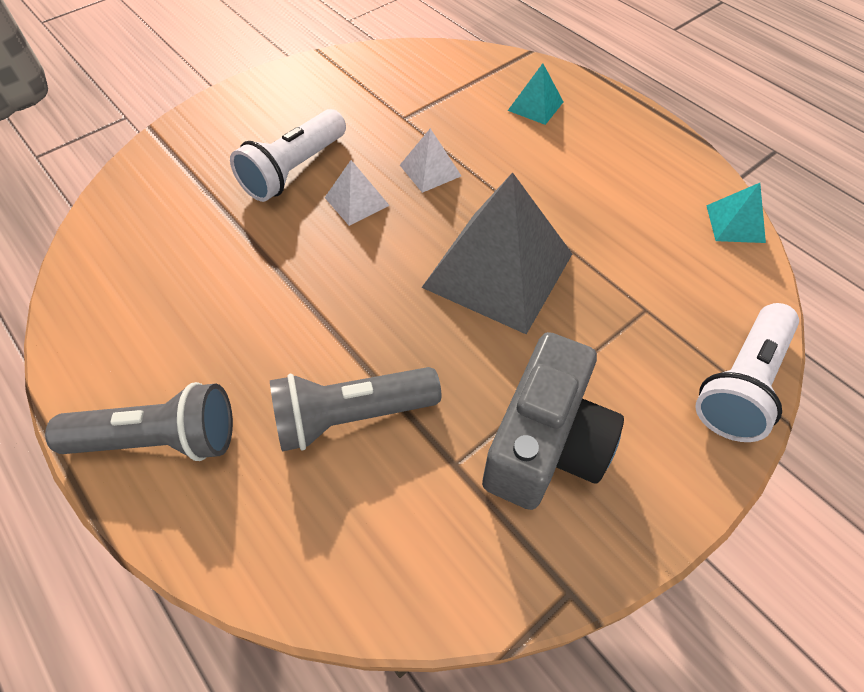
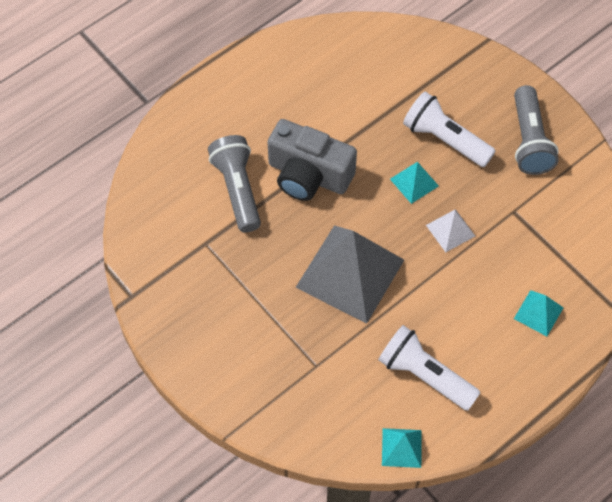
camera: 90 degrees right, 5 degrees up
grey flashlight [45,382,233,461] -> grey flashlight moved to [514,85,559,175]
white pyramid [325,160,390,226] -> turquoise pyramid [390,162,439,204]
grey camera [482,332,624,510] -> grey camera moved to [268,119,357,201]
white flashlight [695,303,799,442] -> white flashlight moved to [378,325,481,411]

